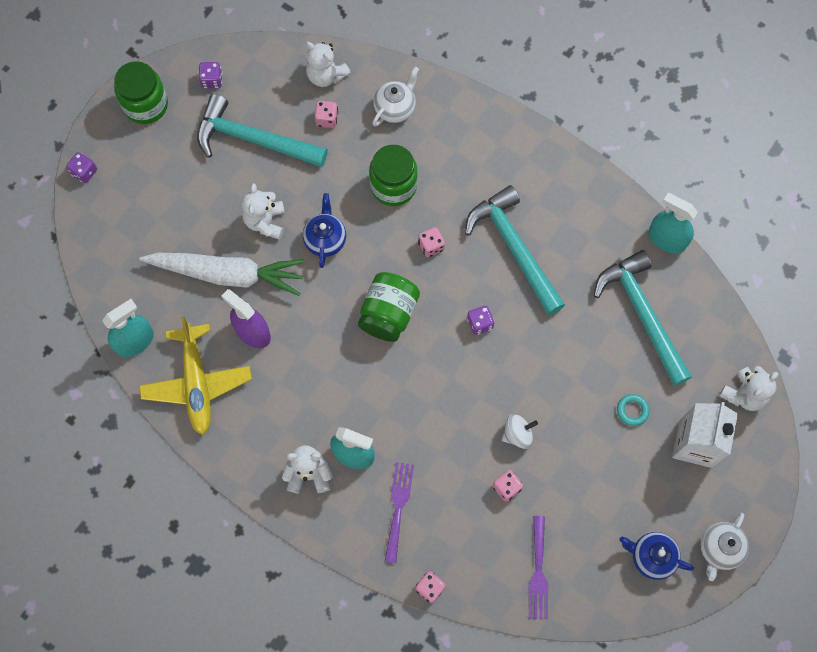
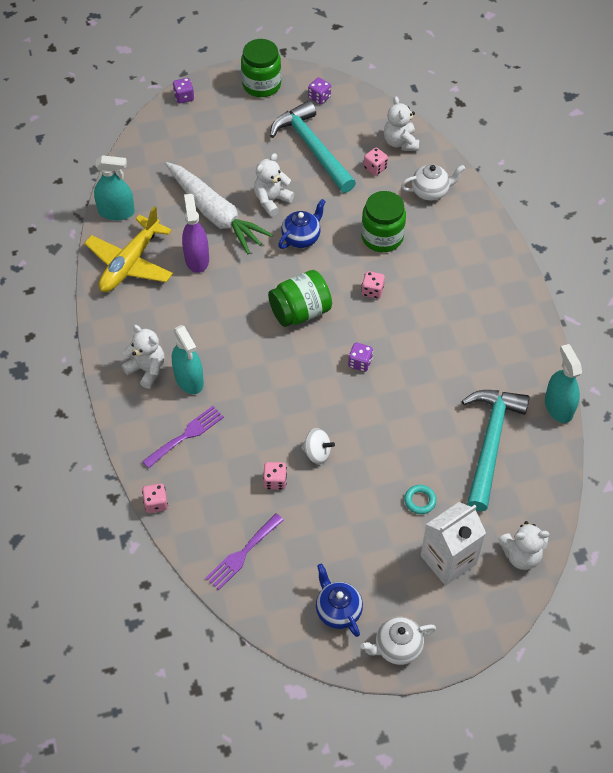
camera: 40 degrees right, 15 degrees down
turquoise hammer [465,185,565,315] -> none

